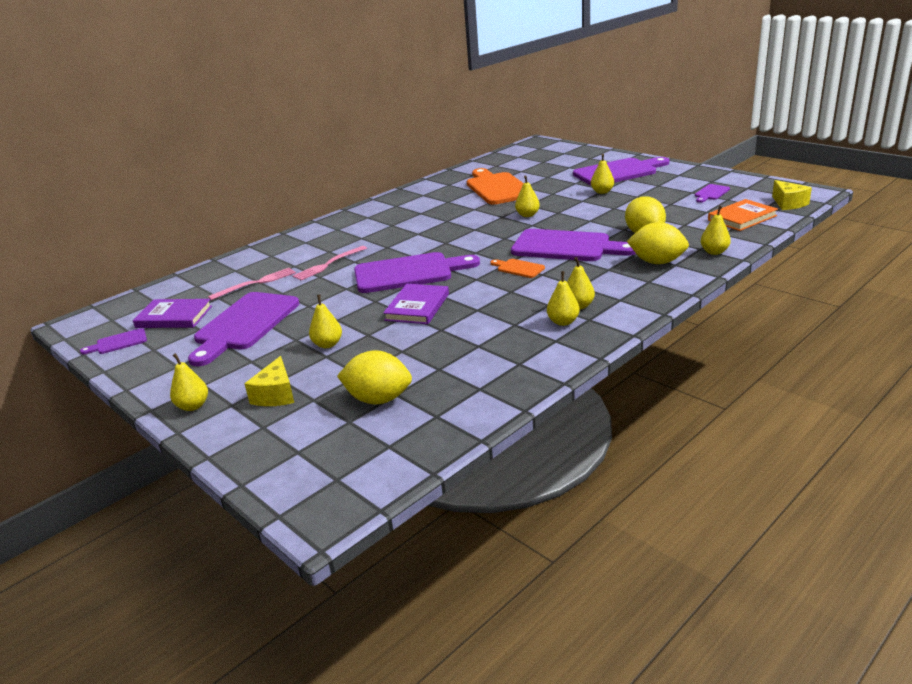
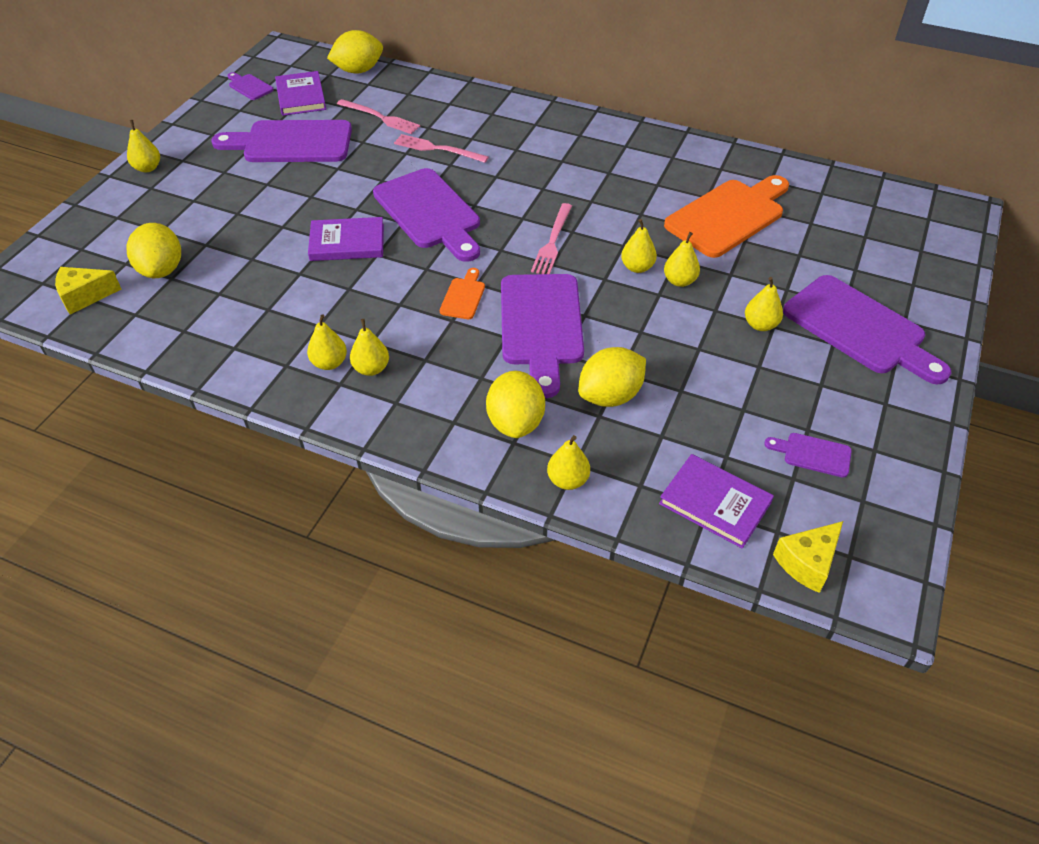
camera: 65 degrees right, 20 degrees up
yellow cheese [245,356,294,406] -> yellow cheese moved to [55,267,122,314]
yellow pear [309,295,342,348] -> yellow pear moved to [664,232,700,287]
orange book [708,199,778,231] -> purple book [659,454,774,549]
none -> yellow lemon [327,30,383,73]
none -> pink fork [531,203,572,274]

